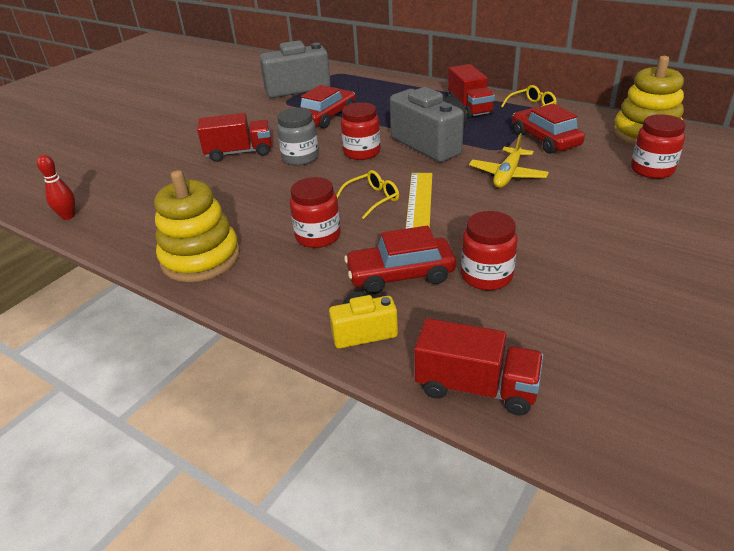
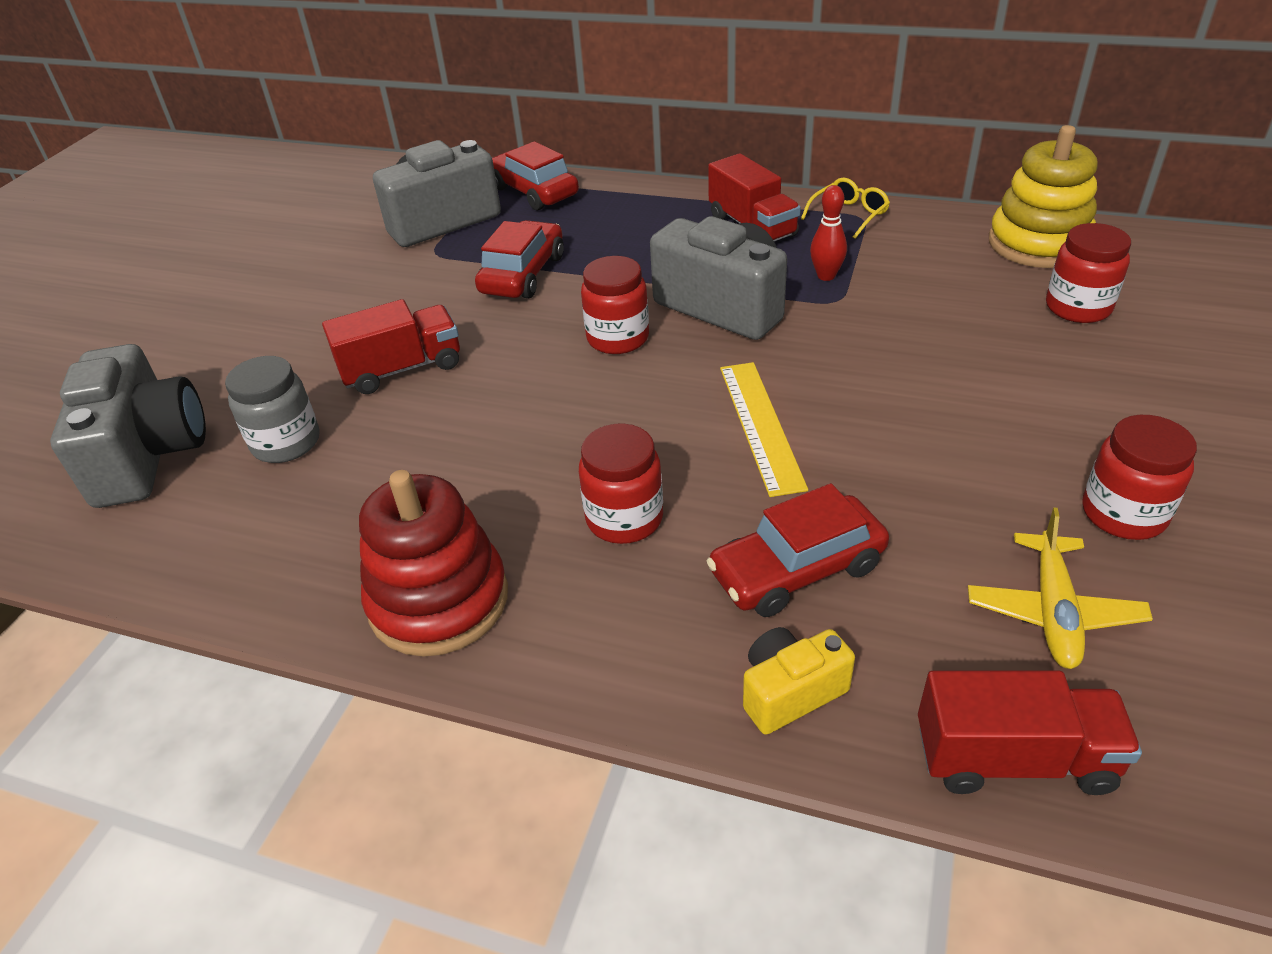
camera: 15 degrees left, 5 degrees up
red bowling pin [37,155,75,220] -> red bowling pin moved to [810,185,847,281]
yellow stacking toy [154,170,240,282] -> red stacking toy [359,470,508,657]
grey jar [277,108,319,165] -> grey jar moved to [225,356,320,463]
yellow glasses [336,170,399,219] -> none
red jar [461,211,518,290] -> red jar moved to [1082,415,1197,540]
yellow plane [469,133,549,188] -> yellow plane moved to [968,507,1153,669]
red car [512,103,585,154] -> red car moved to [492,141,579,210]
none -> grey camera [50,344,206,508]

